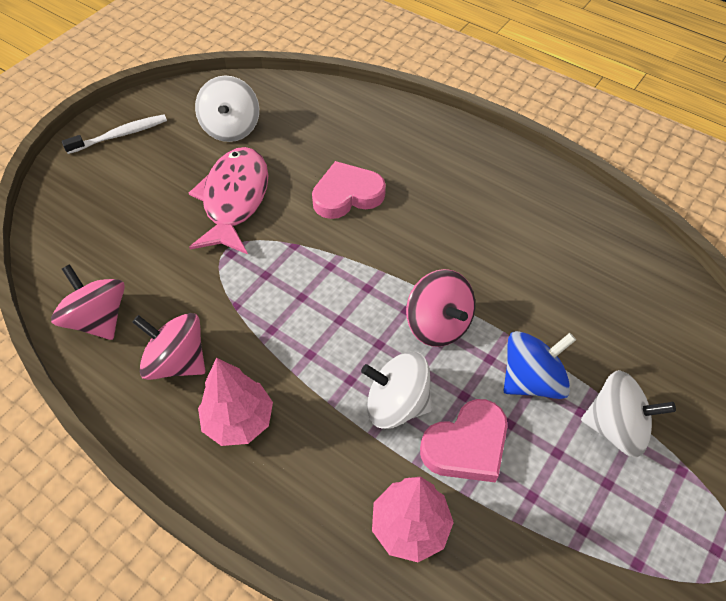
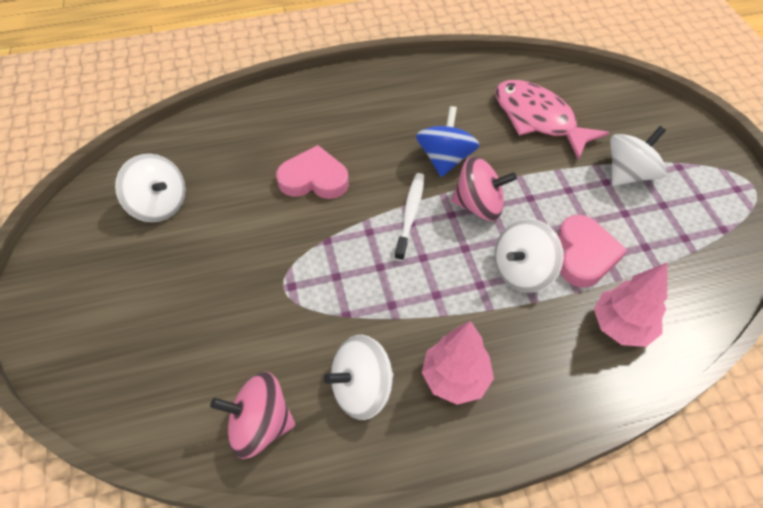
camera: 50 degrees left, 0 degrees up
white toothbrush [62,114,167,154] -> white toothbrush moved to [394,173,424,261]
pink spinning top [132,313,205,380] -> white spinning top [324,335,394,420]
pink fish [189,147,268,254] -> pink fish moved to [495,80,609,161]
pink heart [312,161,386,219] -> pink heart turned 75 degrees clockwise [276,145,349,199]
blue spinning top [504,331,576,399] -> blue spinning top moved to [416,106,480,177]

